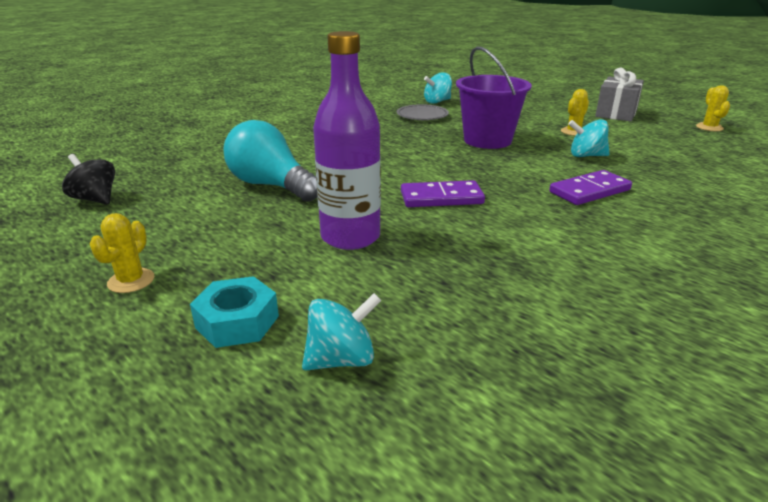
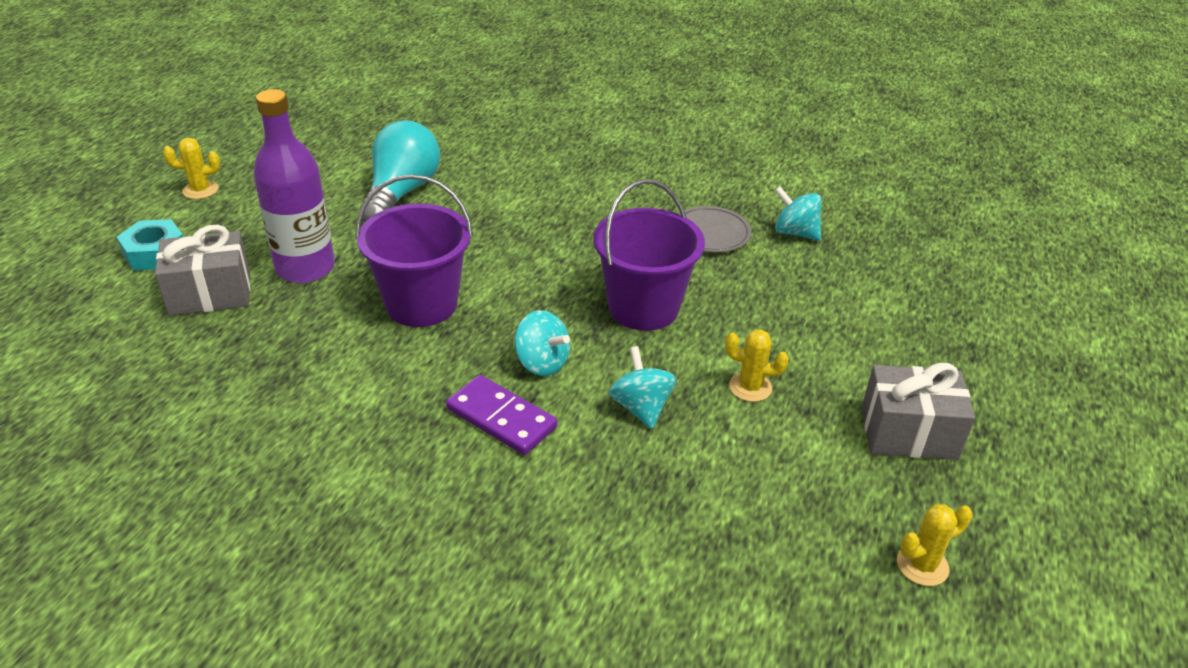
camera: 65 degrees right, 10 degrees up
black spinning top [62,154,115,205] -> none
turquoise spinning top [302,293,381,370] -> turquoise spinning top moved to [515,310,570,376]
purple domino [401,180,485,207] -> purple bucket [355,174,473,327]
none -> grey gift [155,225,251,316]

